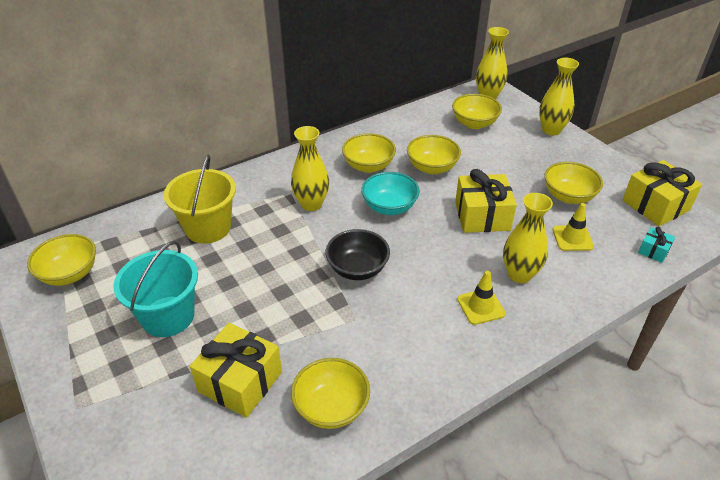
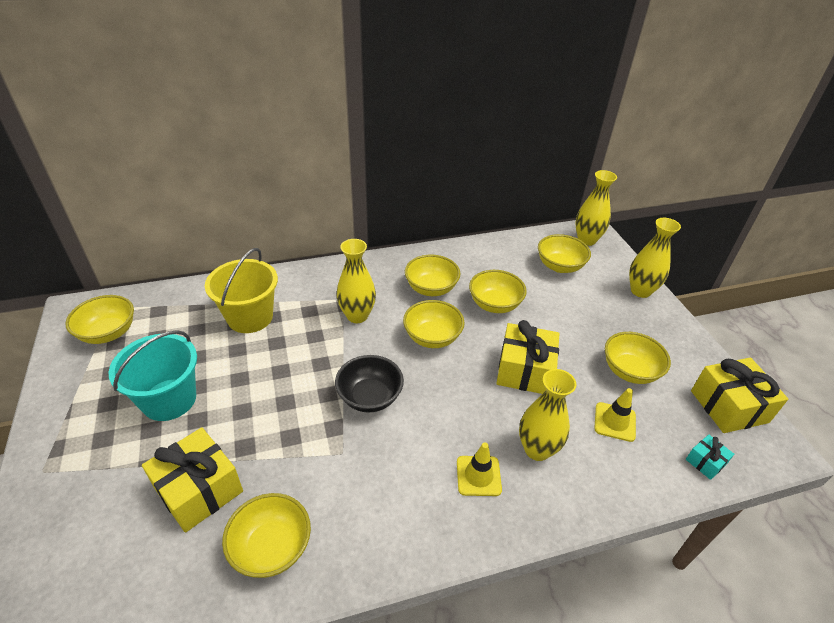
camera: 15 degrees right, 0 degrees up
turquoise bowl [361,172,420,215] -> yellow bowl [403,300,465,348]

